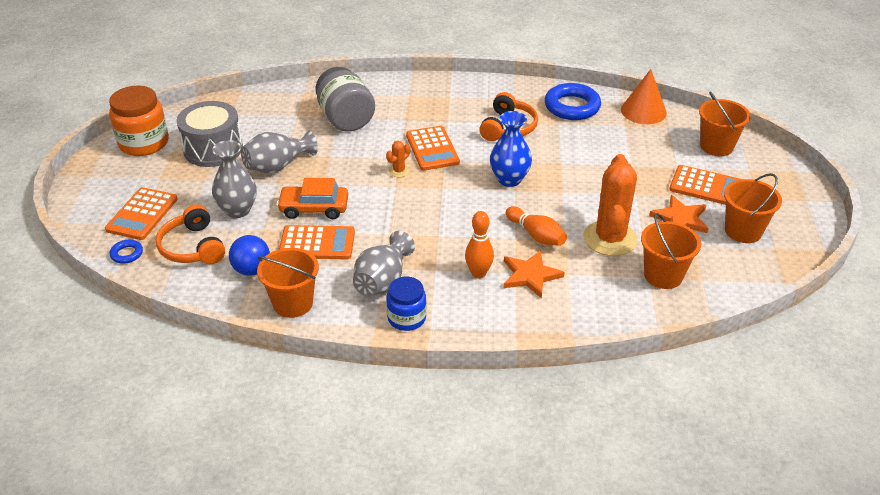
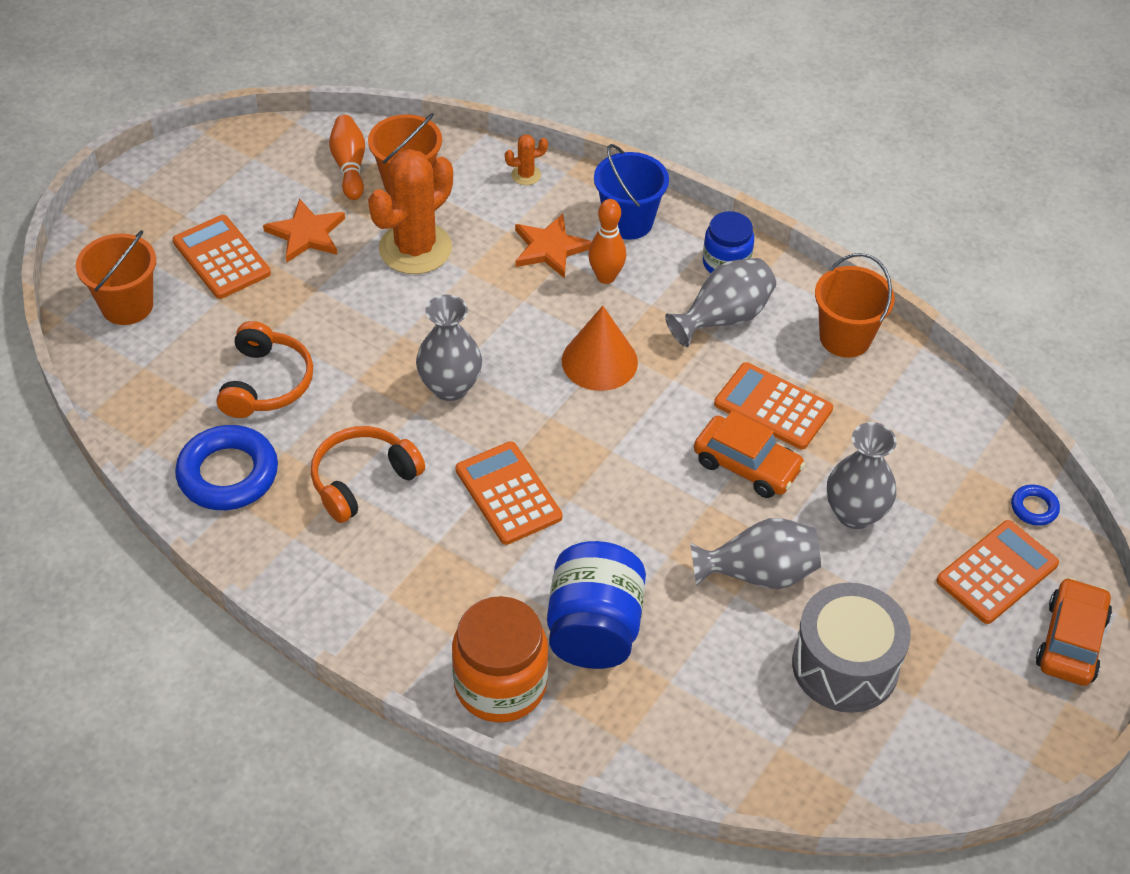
camera: 150 degrees left, 10 degrees up
orange jar [109,85,169,156] -> orange jar moved to [452,596,548,723]
orange headphones [156,204,225,264] -> orange headphones moved to [217,321,313,418]
blue ball [229,235,270,276] -> none
grey jar [316,67,375,132] -> blue jar [547,541,646,669]
orange cactus [386,141,410,177] -> orange cactus moved to [505,134,548,185]
orange calculator [406,126,460,171] -> orange calculator turned 45 degrees counterclockwise [456,441,562,545]
blue vase [490,111,532,187] -> grey vase [416,295,482,401]
orange bowling pin [506,206,567,246] -> orange bowling pin moved to [329,115,365,200]
orange cone [621,69,667,124] -> orange cone moved to [562,306,638,391]
orange bucket [724,173,782,243] -> none
none -> blue bucket [594,144,669,240]
none -> orange car [1036,577,1112,686]

